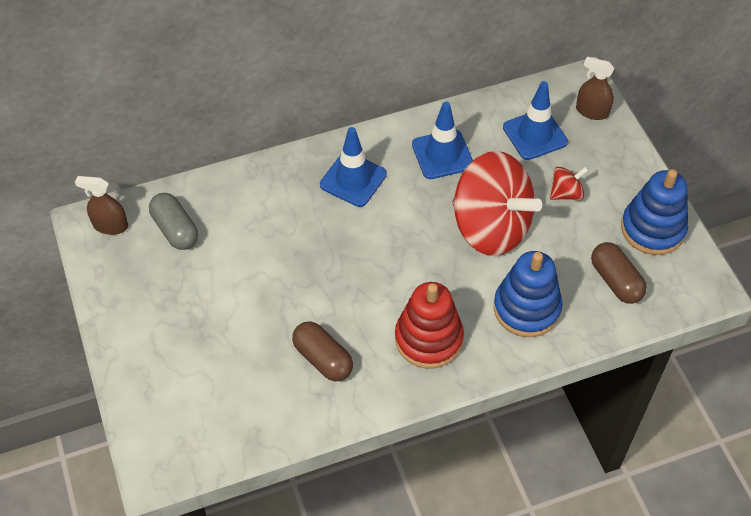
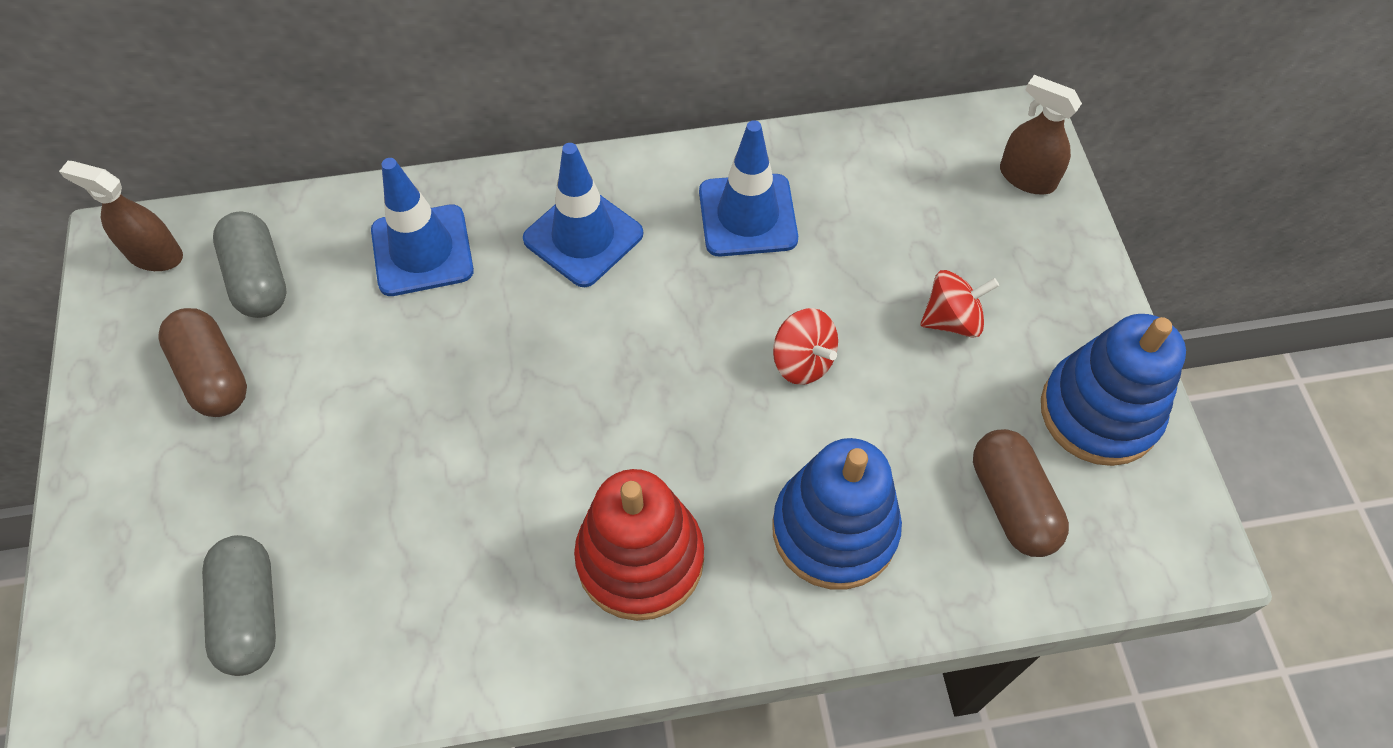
camera: 10 degrees right, 5 degrees up
brown capsule [292,321,353,381] -> brown capsule moved to [158,308,247,417]
red spinning top [452,151,542,256] -> red spinning top [773,308,838,385], size x0.42
blue traffic cone [503,81,568,160] -> blue traffic cone moved to [371,158,474,296]
none -> grey capsule [202,535,276,676]

